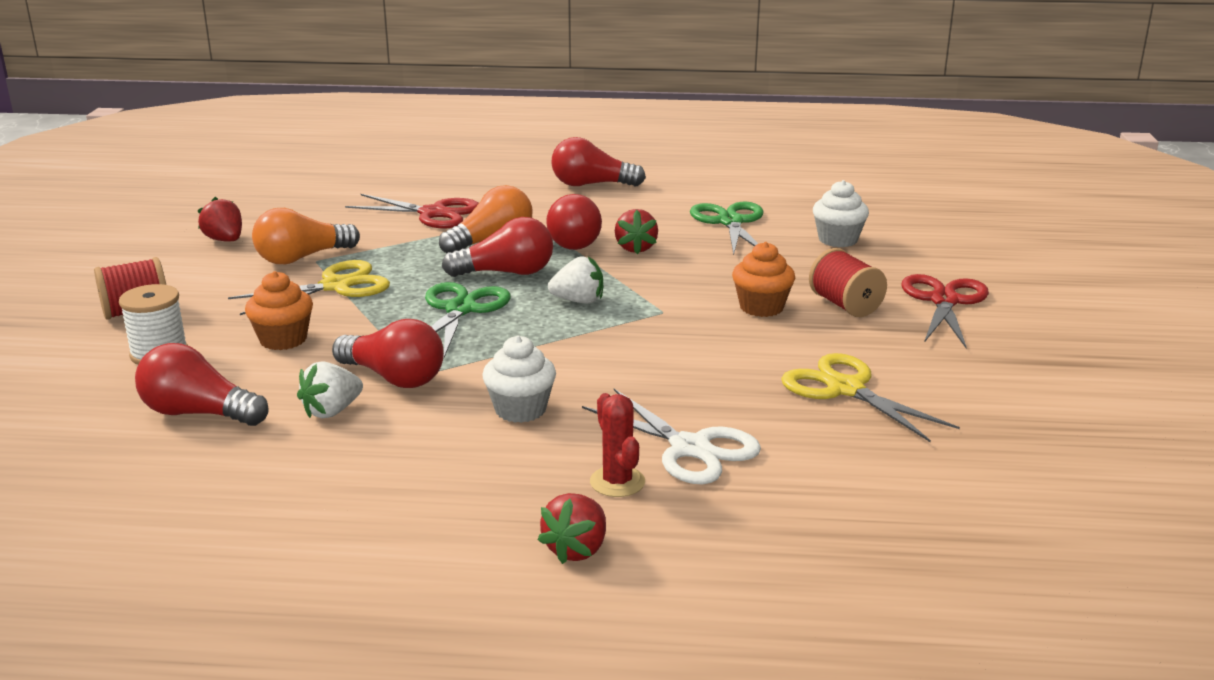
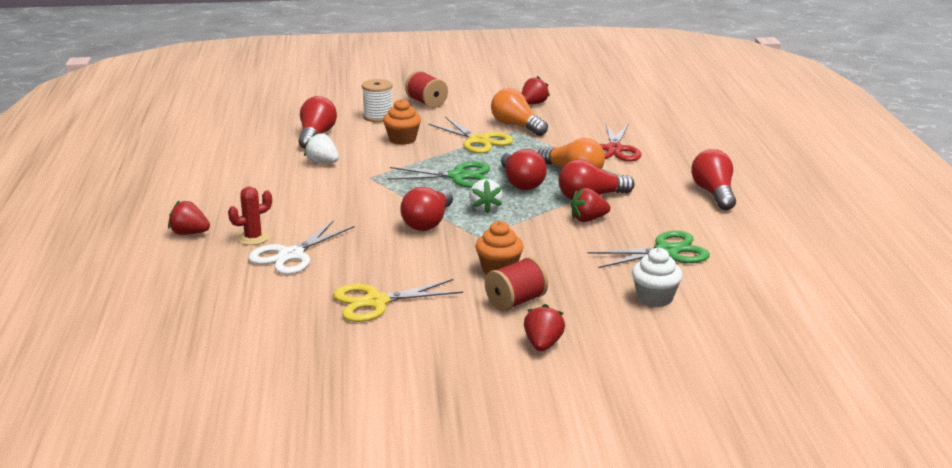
camera: 80 degrees right, 0 degrees up
red light bulb [332,319,444,388] -> red light bulb moved to [400,187,453,231]
white cupcake [482,335,556,423] -> none
yellow scissors [781,353,960,442] -> yellow scissors turned 150 degrees counterclockwise [333,279,463,322]
red scissors [901,274,989,348] -> red strawberry [524,304,565,351]

